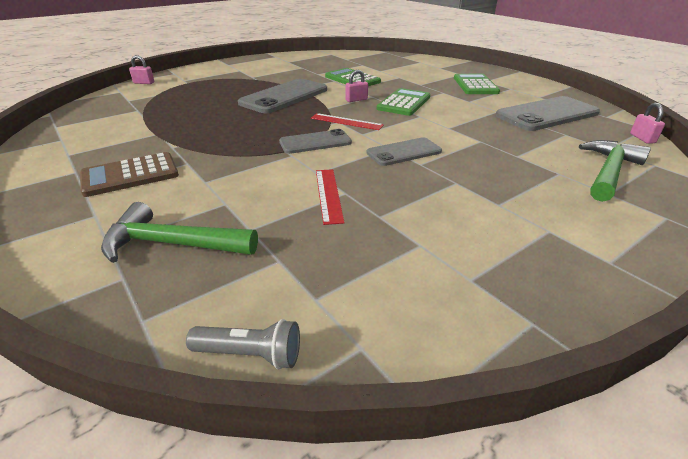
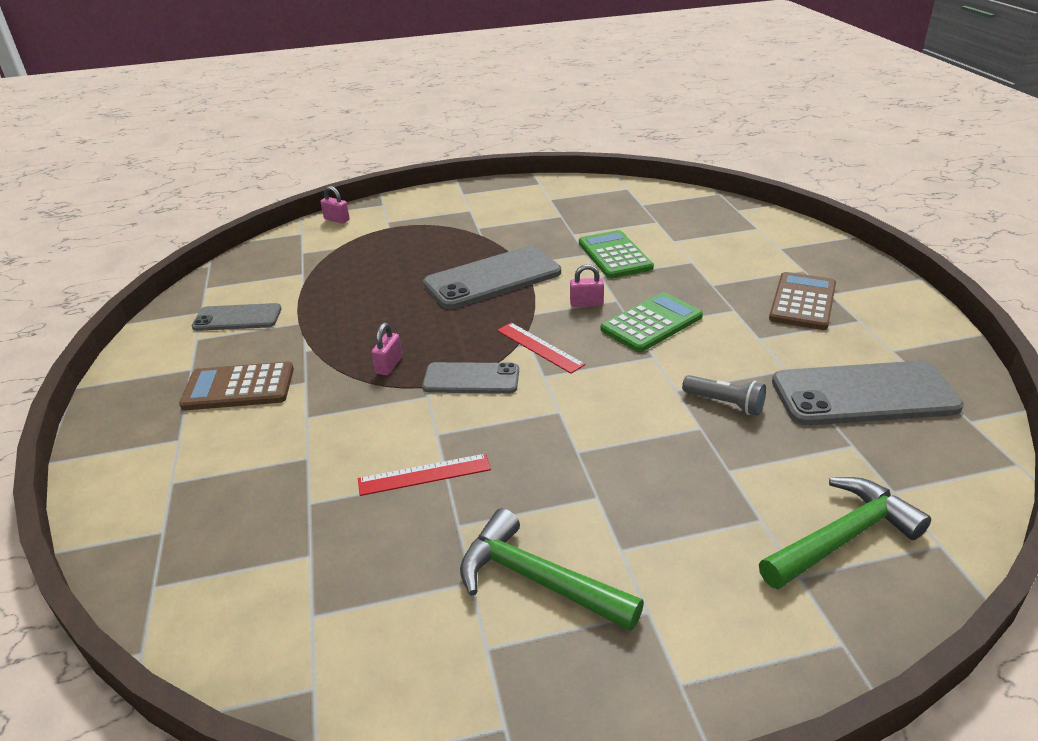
camera: 25 degrees right, 0 degrees up
green hammer [101,202,258,263] -> green hammer moved to [460,508,644,631]
grey flashlight [186,319,300,369] -> grey flashlight moved to [682,375,766,416]
red ruler [316,169,345,225] -> red ruler turned 60 degrees clockwise [358,453,491,496]
grey phone [367,137,442,166] -> grey phone moved to [192,303,282,331]
green calculator [454,74,500,94] -> brown calculator [769,272,836,330]
pink padlock [630,103,665,144] -> pink padlock moved to [371,323,402,375]

